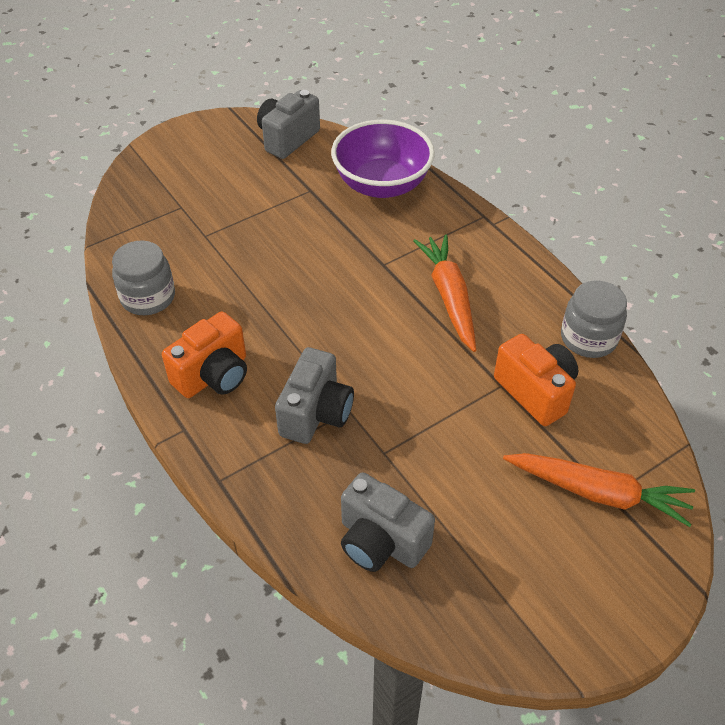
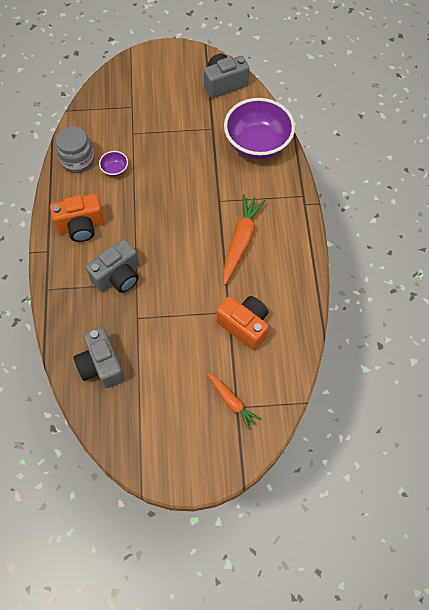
camera: 30 degrees right, 15 degrees up
orange camera [494,334,578,426] -> orange camera turned 45 degrees counterclockwise [216,296,269,350]
orange carrot [503,453,695,527] -> orange carrot [207,372,261,430], size x0.62
grey jar [561,280,627,358] -> none
none -> purple bowl [99,151,128,177]

